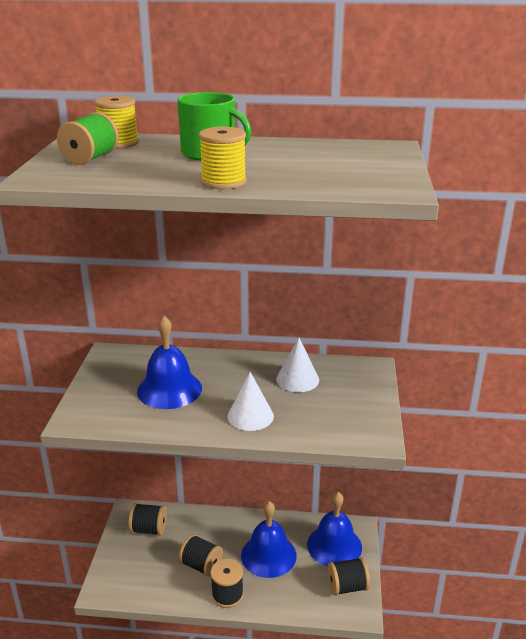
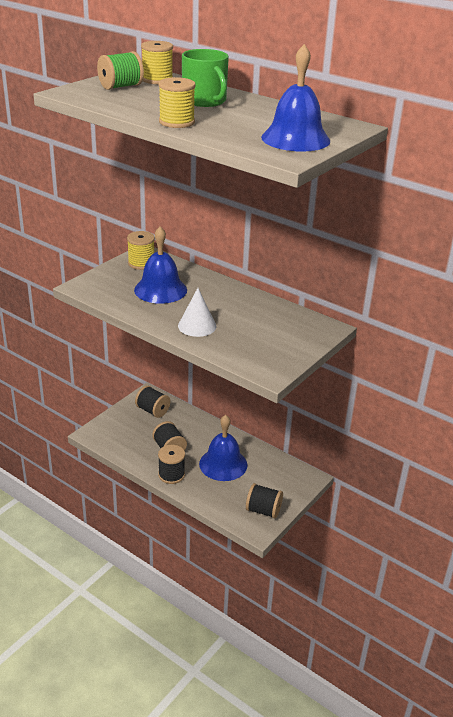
camera: 30 degrees right, 5 degrees up
white cone [276,338,319,392] -> none
blue bell [307,492,362,566] -> blue bell moved to [261,44,330,152]
none -> yellow spool [127,231,155,270]

